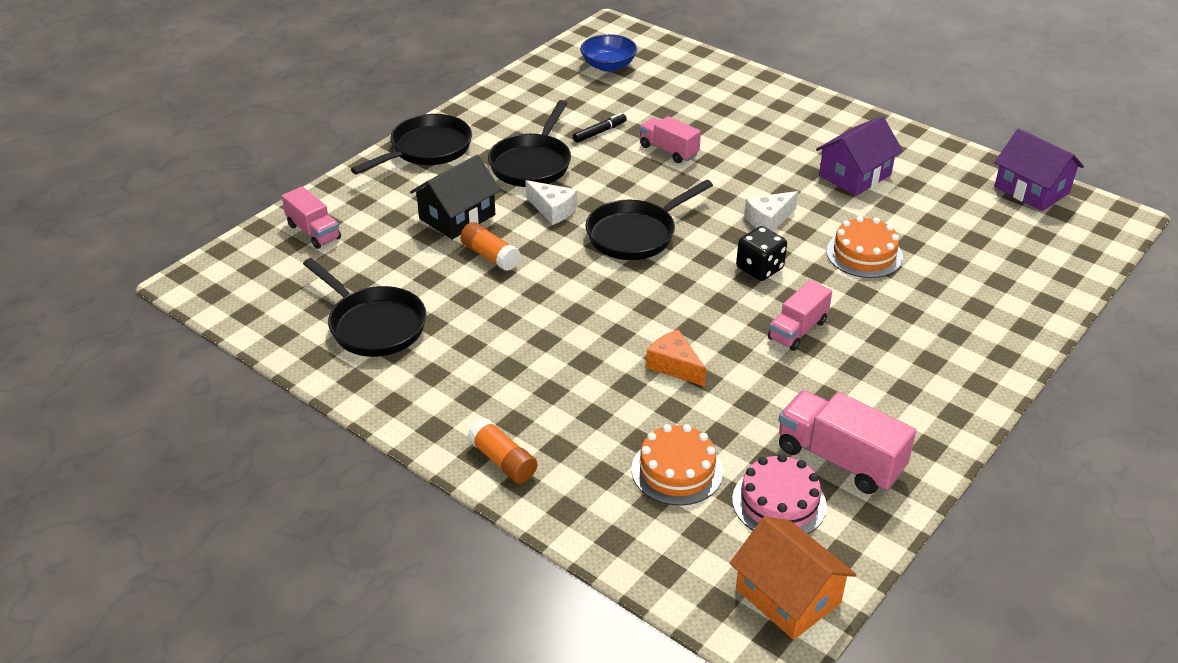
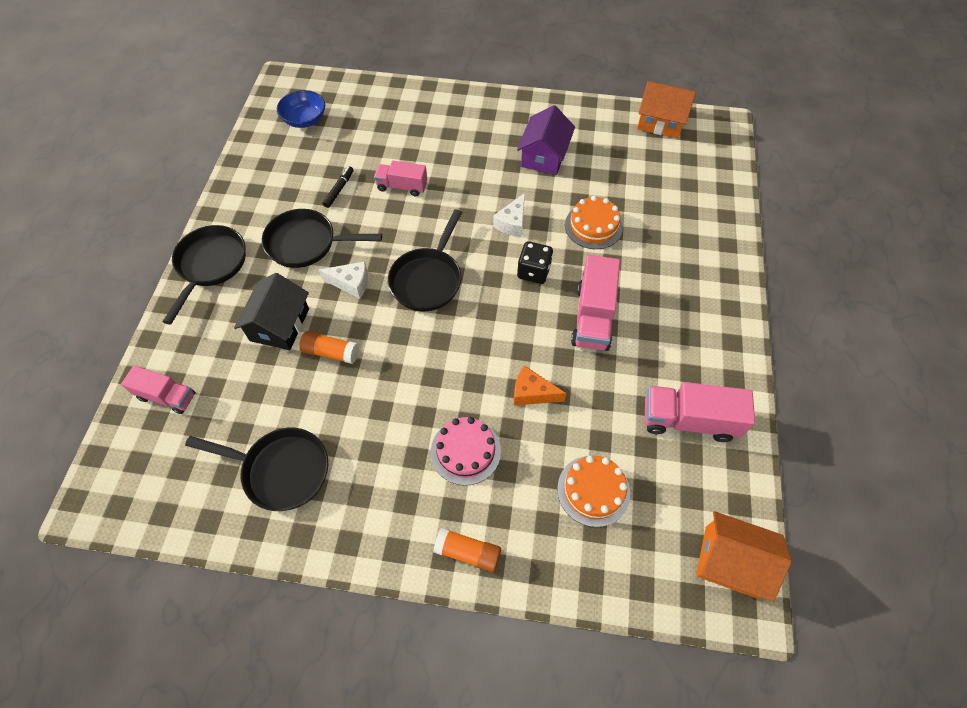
camera: 30 degrees left, 20 degrees up
black pan [488,100,571,187] -> black pan turned 105 degrees clockwise [262,209,382,268]
pink cake [732,454,827,534] -> pink cake moved to [431,417,501,486]
pink truck [768,280,832,351] -> pink truck [571,255,620,351], size x1.55
purple house [994,128,1084,211] -> orange house [637,81,696,139]

